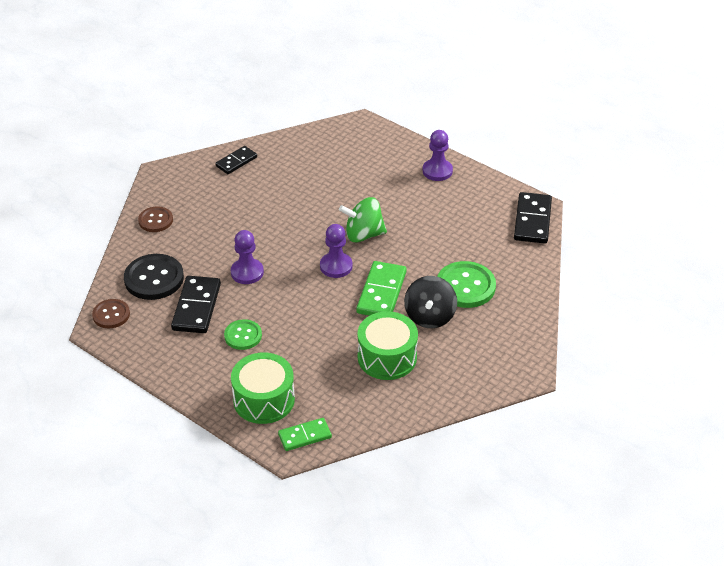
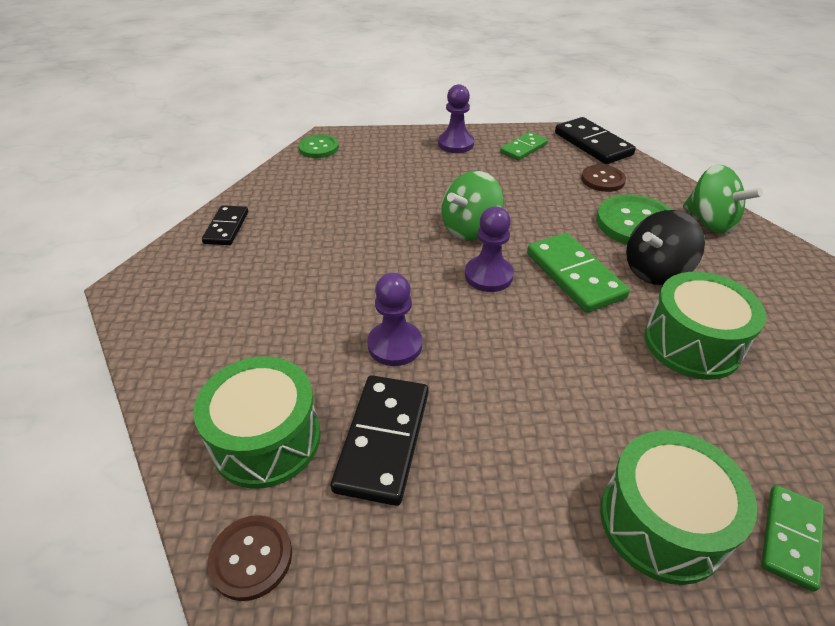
camera: 40 degrees left, 0 degrees up
black button [124,254,184,300] -> green drum [193,356,321,489]
brown button [138,206,173,232] -> brown button moved to [581,165,626,192]
black domino [171,276,221,333] -> black domino turned 45 degrees clockwise [331,375,428,506]
green button [224,319,262,350] -> green button moved to [299,134,339,158]
black spinning top [404,276,457,328] -> black spinning top turned 90 degrees clockwise [626,210,705,285]
none -> green domino [500,132,548,161]
none -> green spinning top [683,165,763,234]

